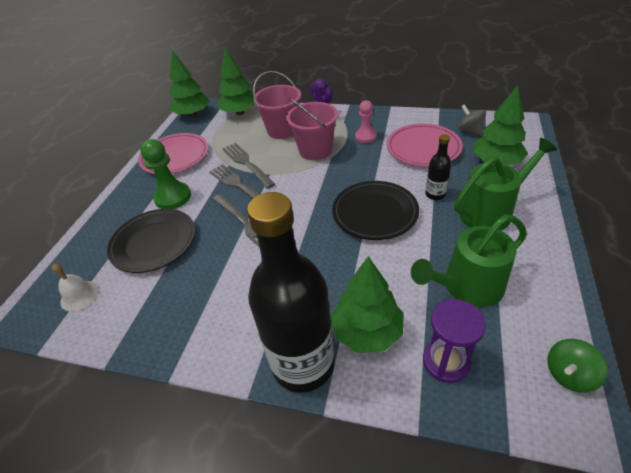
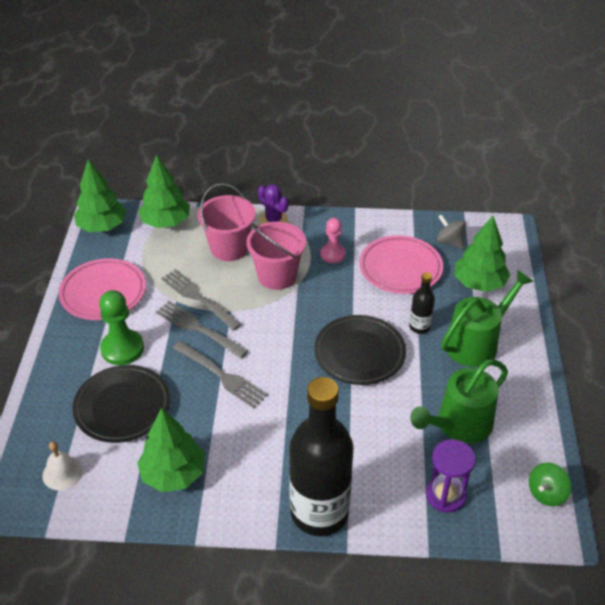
camera: 15 degrees left, 0 degrees up
green tree [330,256,404,353] -> green tree moved to [137,408,205,492]

